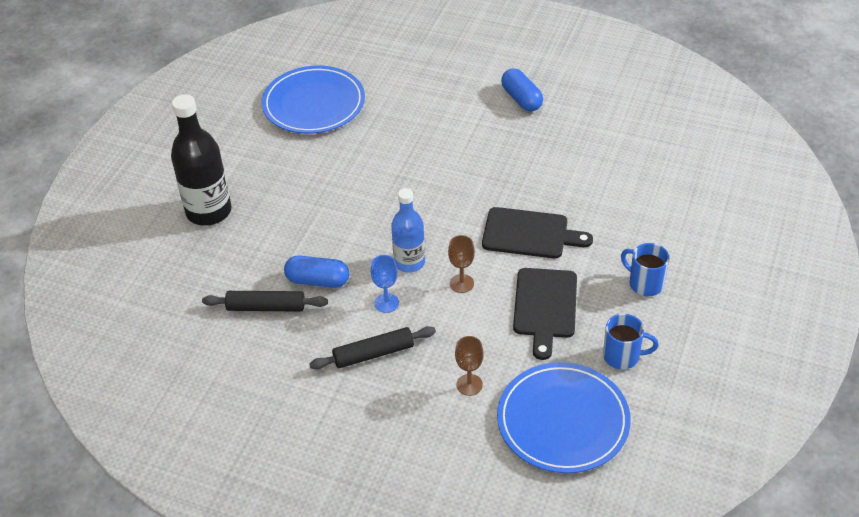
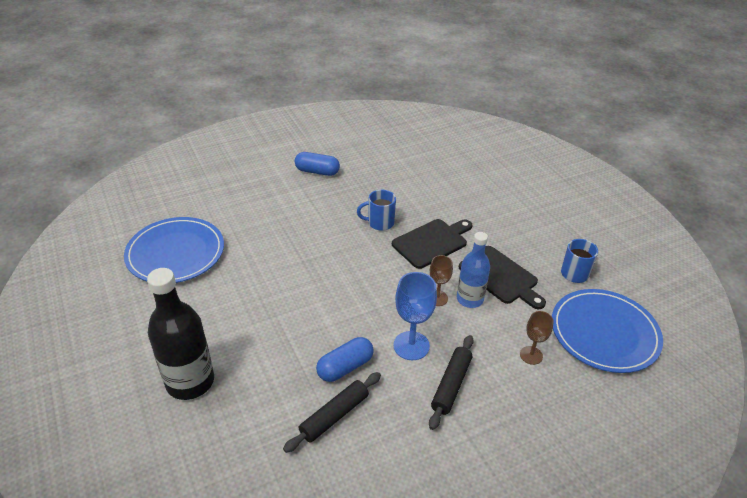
camera: 50 degrees left, 5 degrees down
blue goblet [371,255,399,313] -> blue goblet [393,272,437,360], size x1.61
blue bottle [391,188,425,272] -> blue bottle moved to [457,232,490,308]
blue mug [621,243,669,296] -> blue mug moved to [357,190,396,231]

